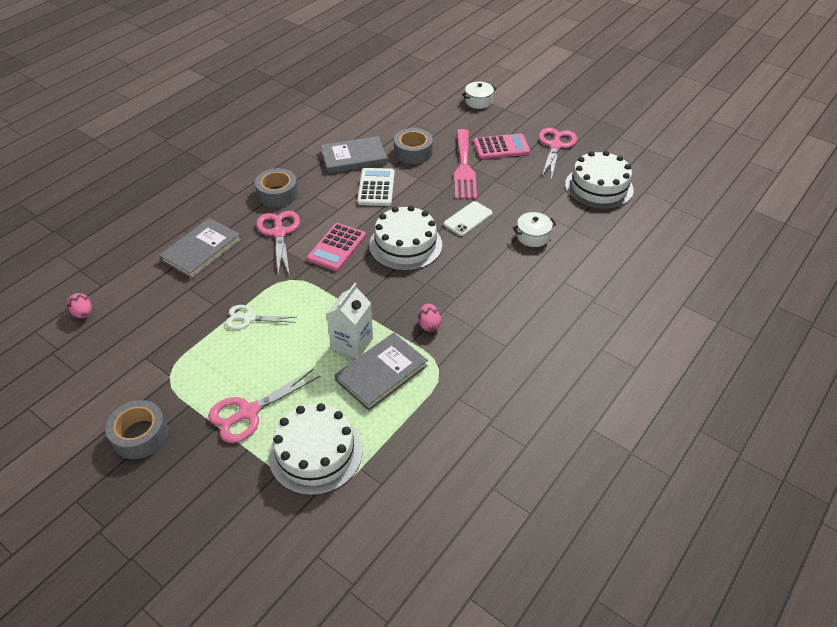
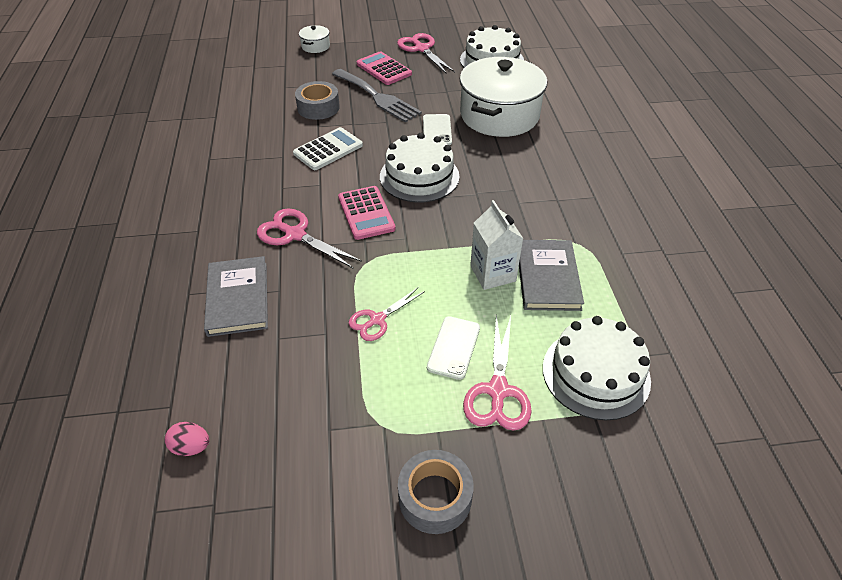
camera: 45 degrees left, 0 degrees up
white scissors [225,305,296,330] -> pink scissors [348,287,425,341]
grey tape [255,168,298,207] -> none
grey book [320,136,388,174] -> none
white calculator [357,168,395,206] -> white calculator turned 90 degrees clockwise [293,127,363,170]
pink egg [418,303,442,332] -> none
pink fork [454,129,477,199] -> grey fork [332,69,422,123]
pink calculator [474,133,530,159] -> pink calculator turned 75 degrees counterclockwise [357,51,412,85]
white pot [513,212,556,247] -> white pot [460,57,547,137], size x2.41
none -> white phone [427,316,480,380]

